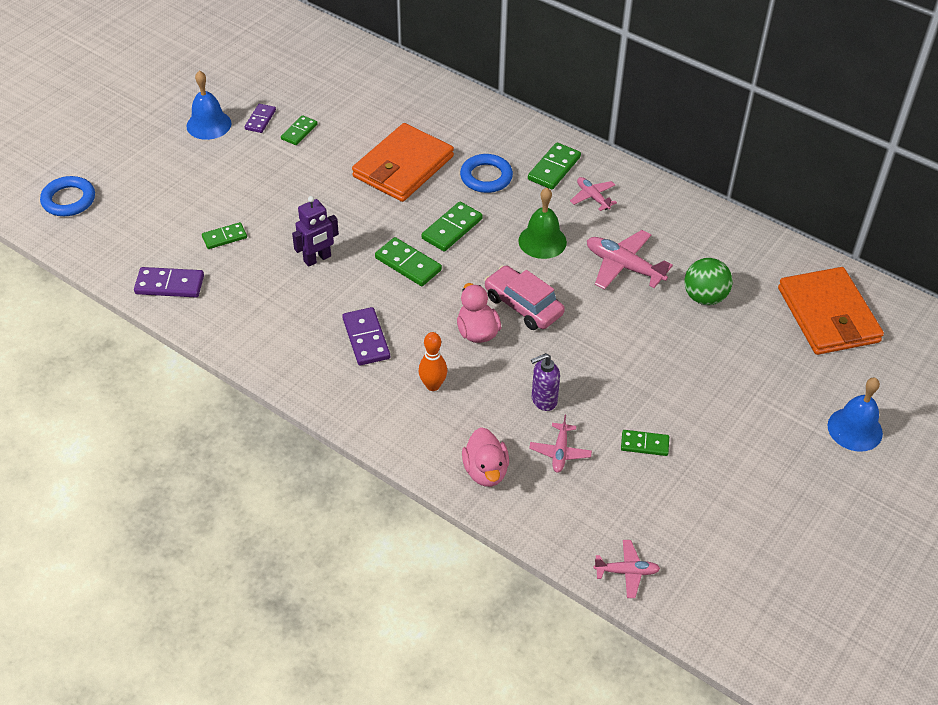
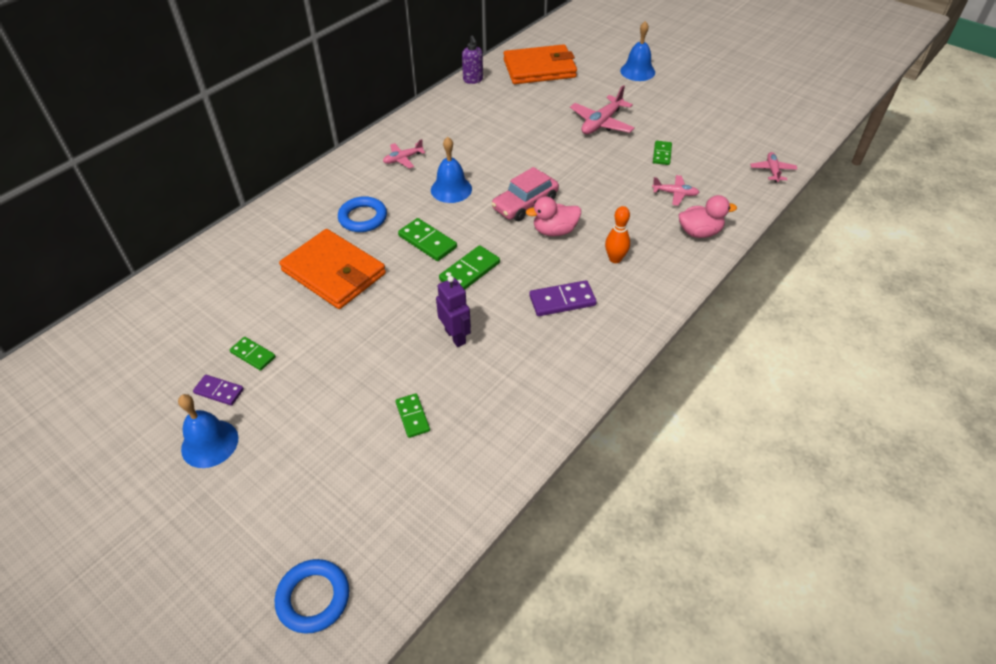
camera: 85 degrees left, 0 degrees up
purple domino [134,267,204,297] -> none
green bell [518,188,567,259] -> blue bell [431,137,472,203]
green domino [528,142,581,190] -> none
purple soap dispenser [531,353,560,411] -> purple soap dispenser moved to [462,35,483,84]
pink plane [587,230,673,289] -> pink plane moved to [570,85,635,134]
green ball [684,258,733,305] -> none

